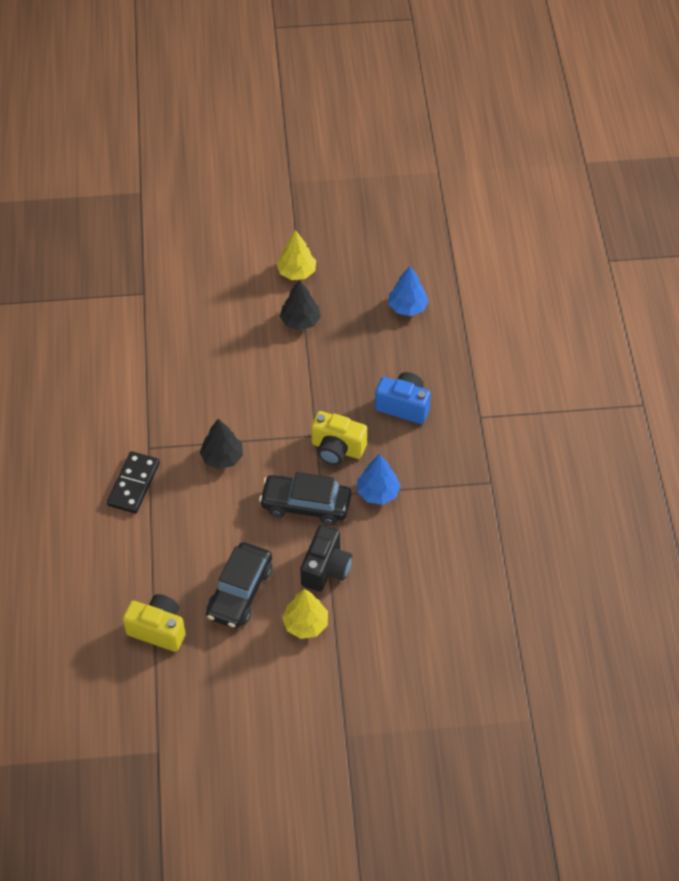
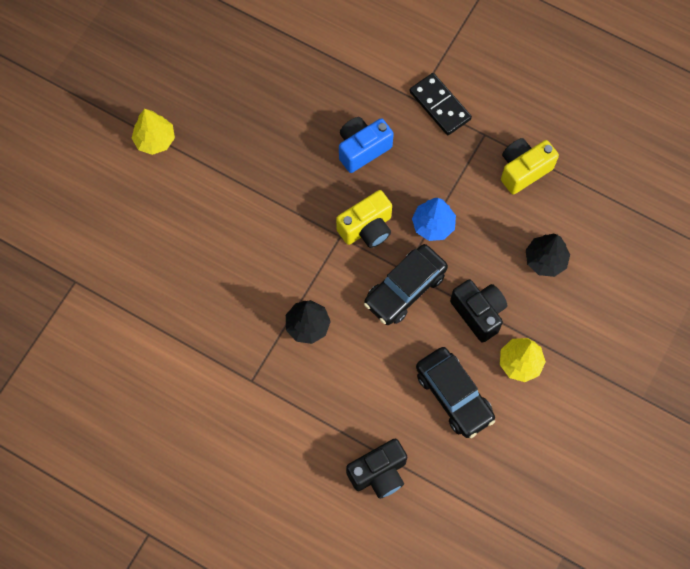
camera: 55 degrees left, 15 degrees up
black domino [107,451,160,513] -> black domino moved to [409,73,472,135]
yellow camera [123,594,185,652] -> yellow camera moved to [501,138,559,195]
black tree [280,280,321,330] -> black tree moved to [526,234,570,277]
blue tree [388,266,429,316] -> none
none -> black camera [346,439,407,499]

